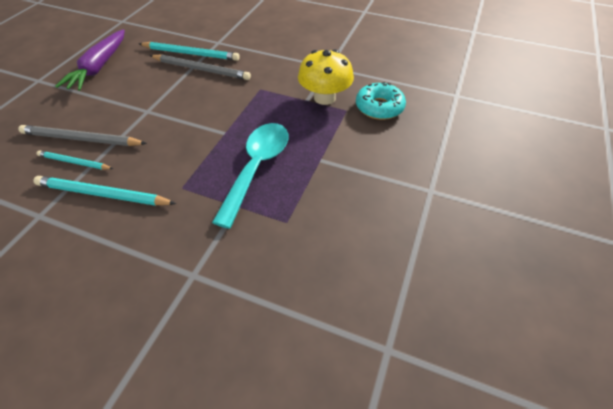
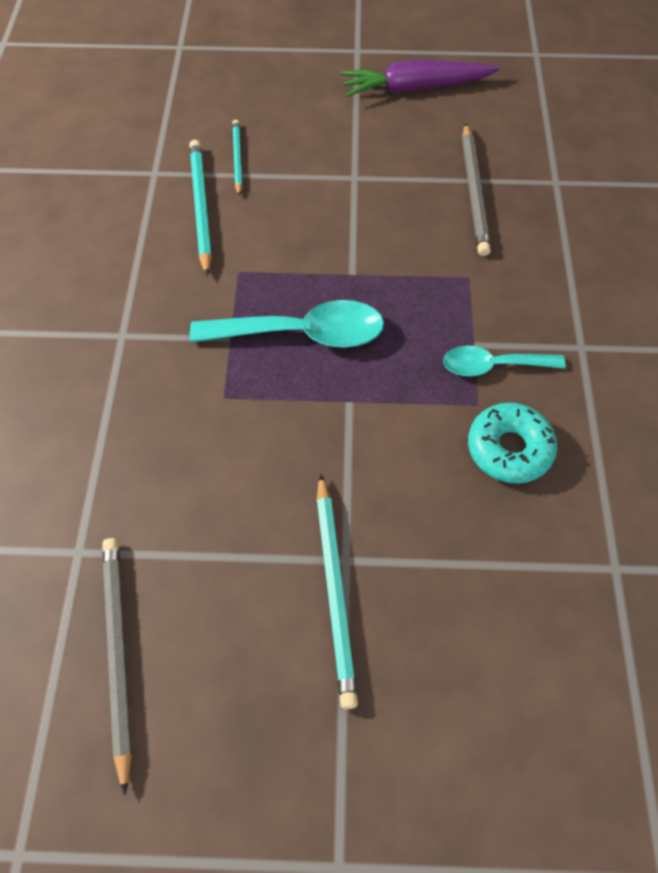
camera: 70 degrees right, 10 degrees up
grey pencil [18,125,147,146] -> grey pencil moved to [102,538,132,795]
turquoise pencil [139,42,240,61] -> turquoise pencil moved to [316,474,358,709]
yellow mushroom [298,49,354,105] -> turquoise spoon [443,346,565,376]

